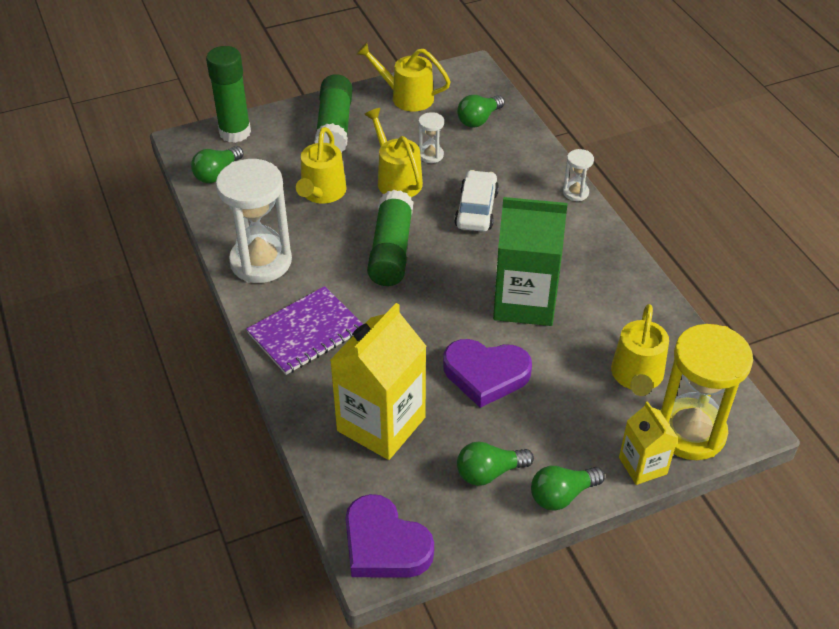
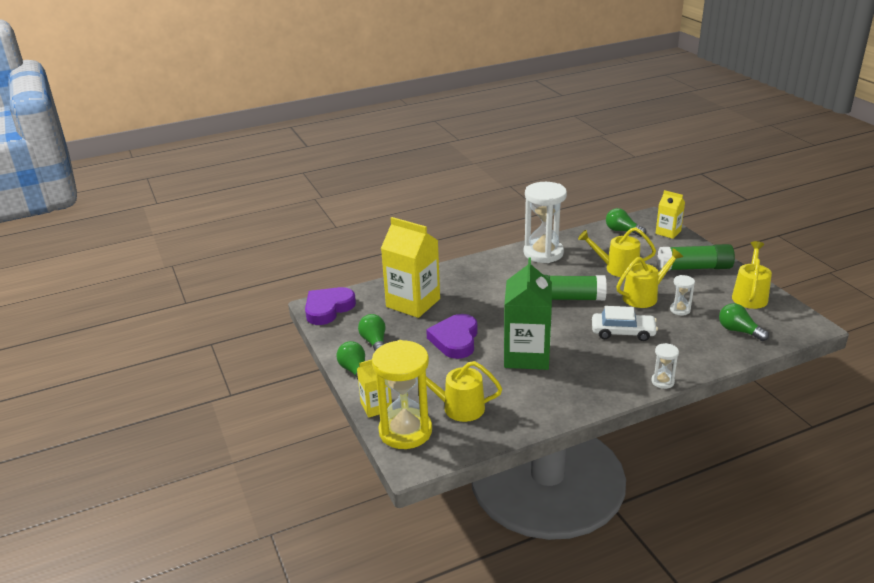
camera: 90 degrees right, 15 degrees down
green glue stick [206,46,251,143] -> yellow carton [655,190,685,239]
purple notebook [246,286,363,375] -> none

